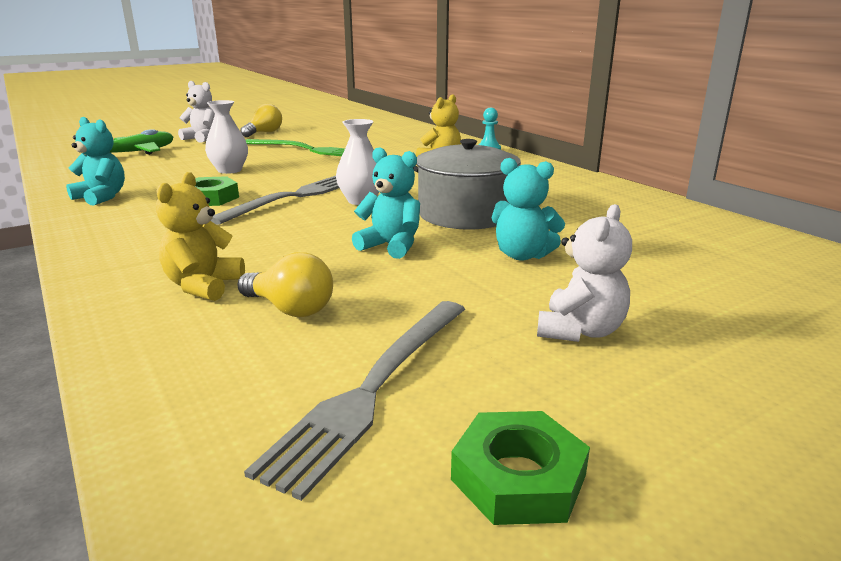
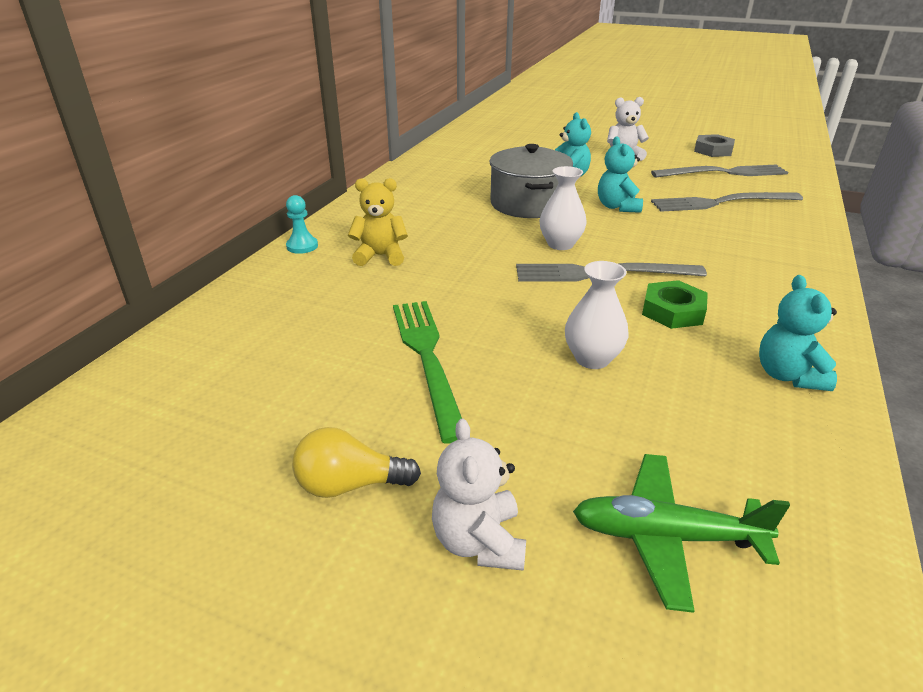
camera: 125 degrees left, 10 degrees up
yellow teddy bear [156,172,245,301] -> none
yellow light bulb [237,252,333,317] -> grey fork [651,192,803,212]
green nut [451,411,590,525] -> grey nut [694,134,735,157]

